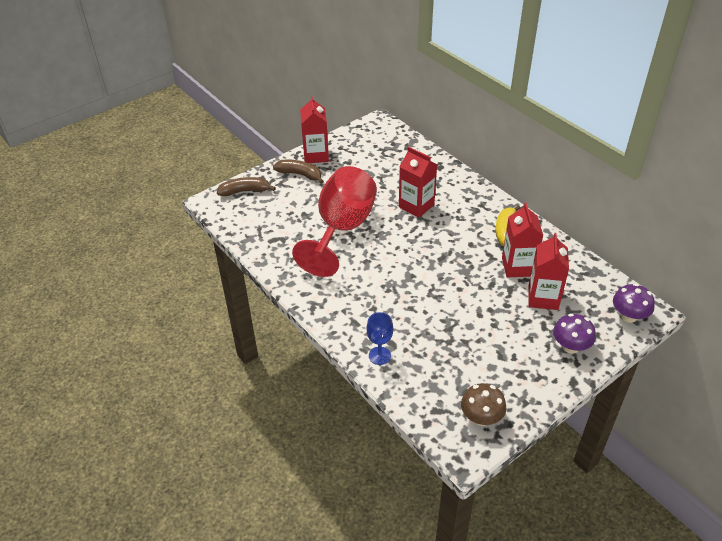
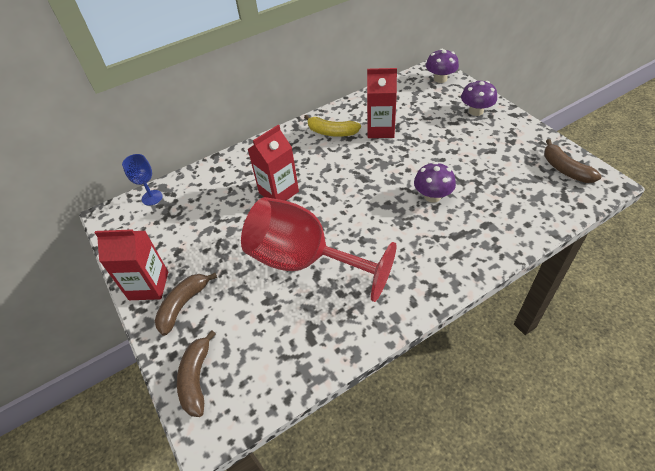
camera: 80 degrees left, 5 degrees up
blue goblet [366,312,393,365] -> blue goblet moved to [122,154,163,206]
brown mushroom [461,383,506,426] -> brown banana [544,139,602,183]
red carton [528,233,569,310] -> none
none -> purple mushroom [414,162,456,203]

